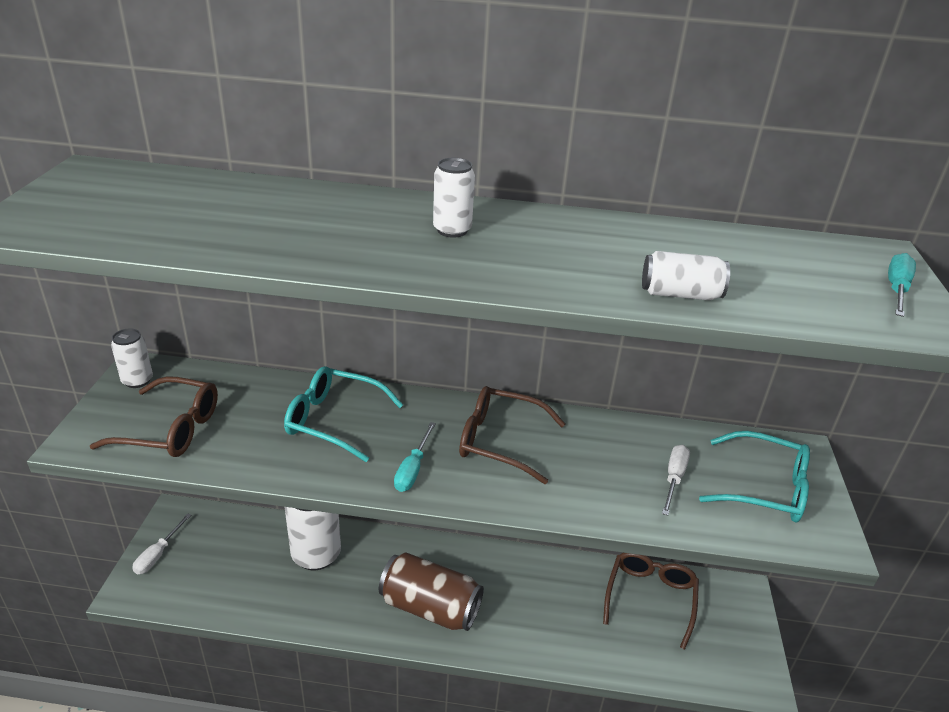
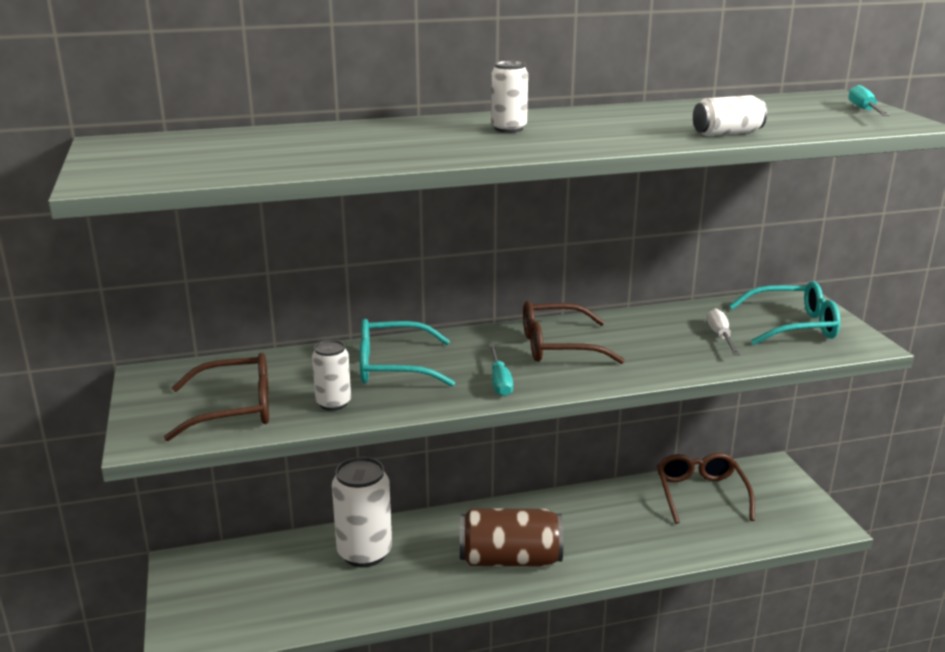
camera: 20 degrees left, 10 degrees down
white can [111,328,153,388] -> white can moved to [312,340,351,411]
white screwdriver [132,514,191,574] -> none

